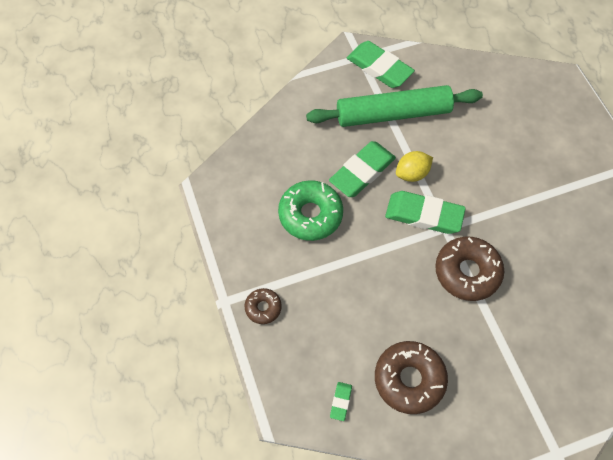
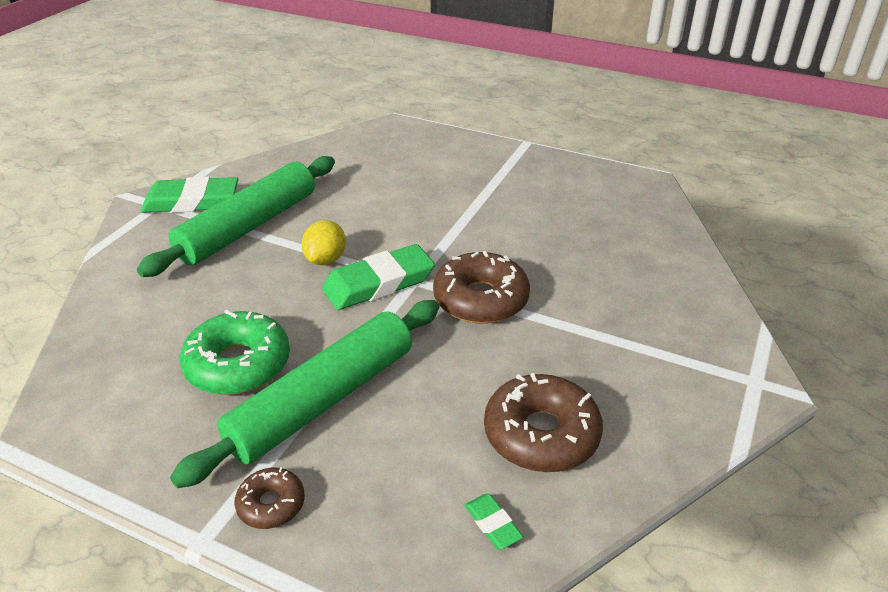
camera: 45 degrees left, 25 degrees down
green eraser [329,141,396,197] -> none
none -> green rolling pin [170,300,439,488]

